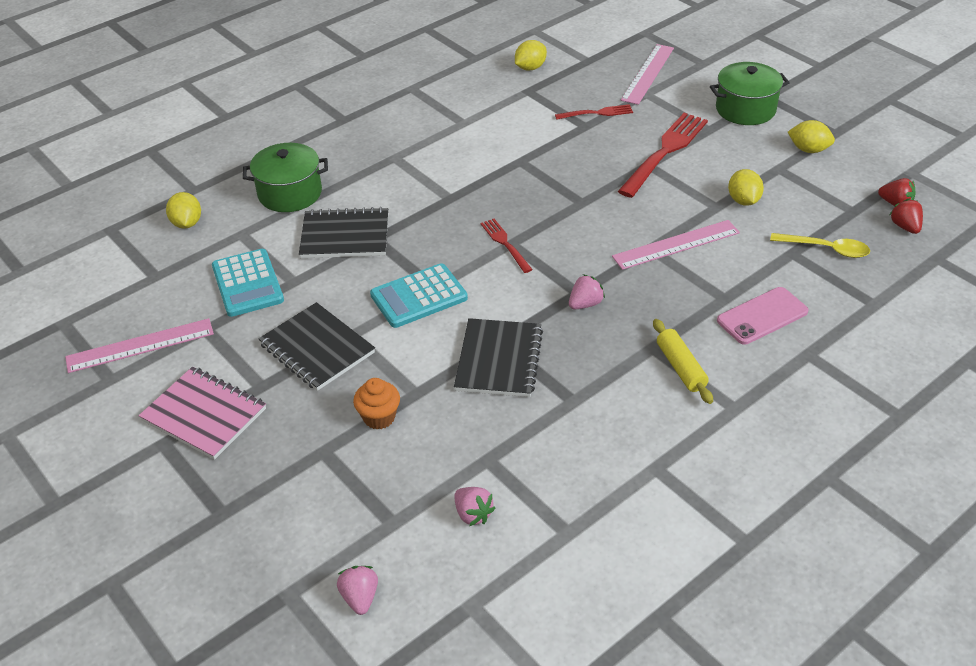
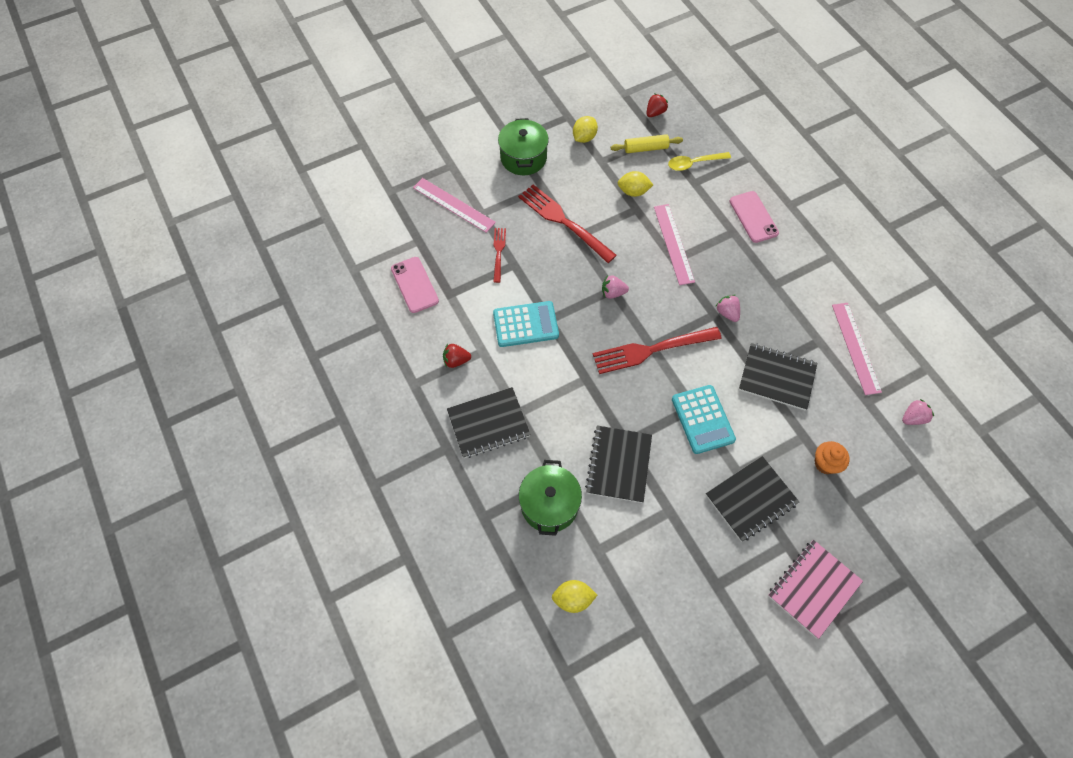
camera: 80 degrees left, 20 degrees up
pink ruler [65,318,214,373] -> pink ruler moved to [832,303,882,395]
turquoise calculator [212,249,284,317] -> turquoise calculator moved to [493,301,559,347]
pink strawberry [337,566,378,615] -> pink strawberry moved to [602,275,629,299]
red fork [480,219,533,273] -> red fork [593,327,722,374], size x1.89
yellow lemon [515,40,547,70] -> pink phone [391,257,439,313]
yellow rolling pin [653,319,713,404] -> yellow rolling pin moved to [611,134,683,153]
yellow spoon [770,233,870,258] -> yellow spoon turned 135 degrees counterclockwise [668,152,731,171]
red strawberry [890,199,923,234] -> red strawberry moved to [443,344,471,368]
none -> black notebook [447,387,531,458]

